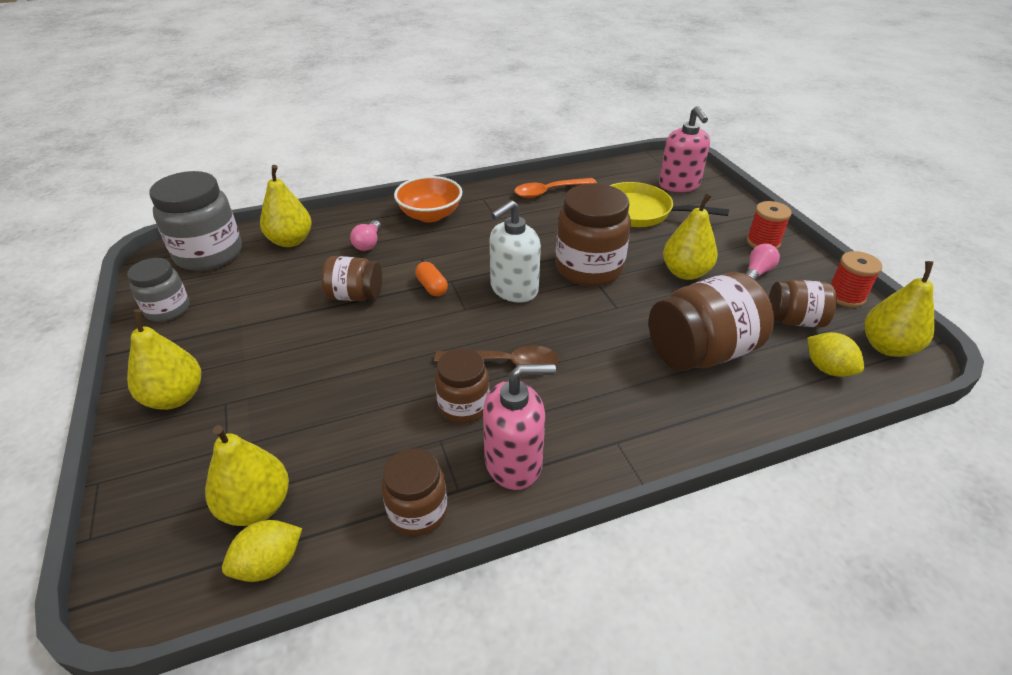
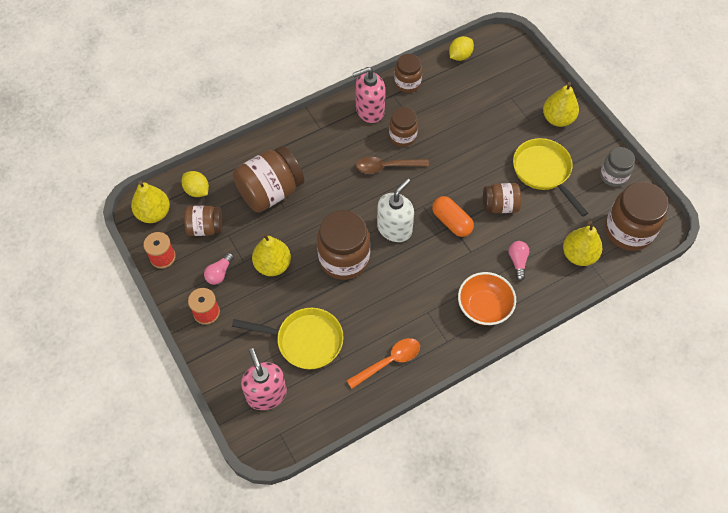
camera: 170 degrees right, 20 degrees up
grey jar [149,171,242,271] -> brown jar [605,182,669,251]
yellow pear [205,425,289,526] -> none
orange capsule [415,262,448,296] -> orange capsule [432,196,474,237], size x1.51
none -> yellow pan [513,138,588,217]

